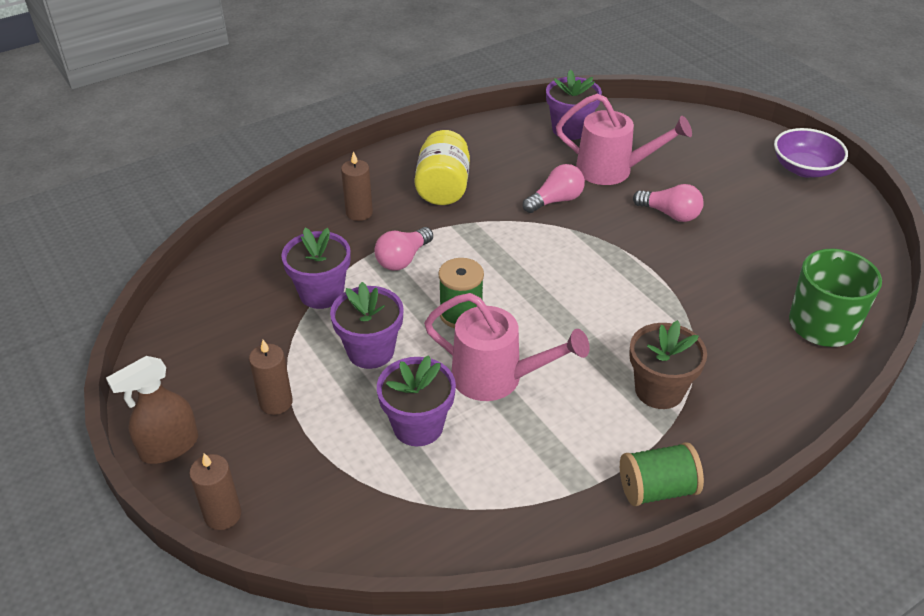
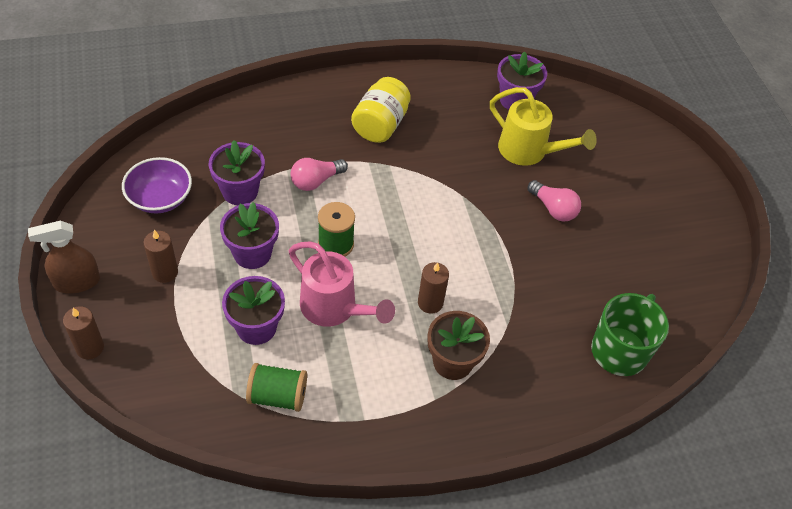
camera: 15 degrees right, 10 degrees up
brown candle [341,151,373,221] -> brown candle moved to [418,262,449,314]
pink light bulb [523,164,585,213] -> none
pink watering can [556,93,692,185] -> yellow watering can [490,87,597,166]
green spool [620,442,704,506] -> green spool moved to [246,363,307,412]
purple bowl [774,128,848,178] -> purple bowl moved to [122,157,192,213]

